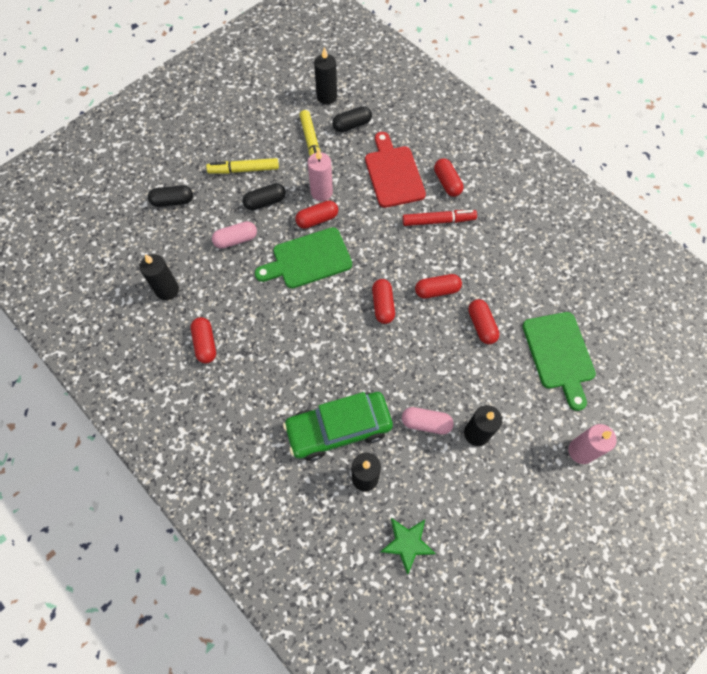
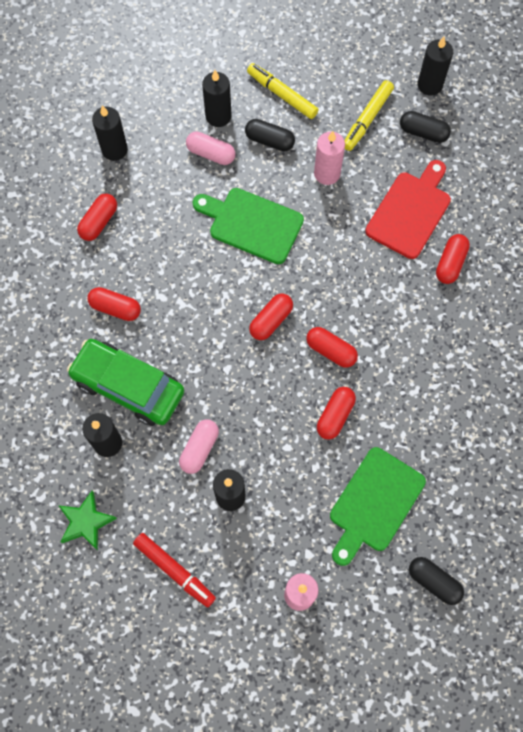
camera: 45 degrees right, 5 degrees up
black capsule [148,185,193,207] -> black capsule moved to [409,557,464,605]
red capsule [295,200,338,229] -> red capsule moved to [87,287,141,321]
red marker [402,210,477,226] -> red marker moved to [133,533,216,607]
pink capsule [402,407,454,434] -> pink capsule turned 60 degrees clockwise [179,419,219,474]
none -> black candle [202,70,232,127]

